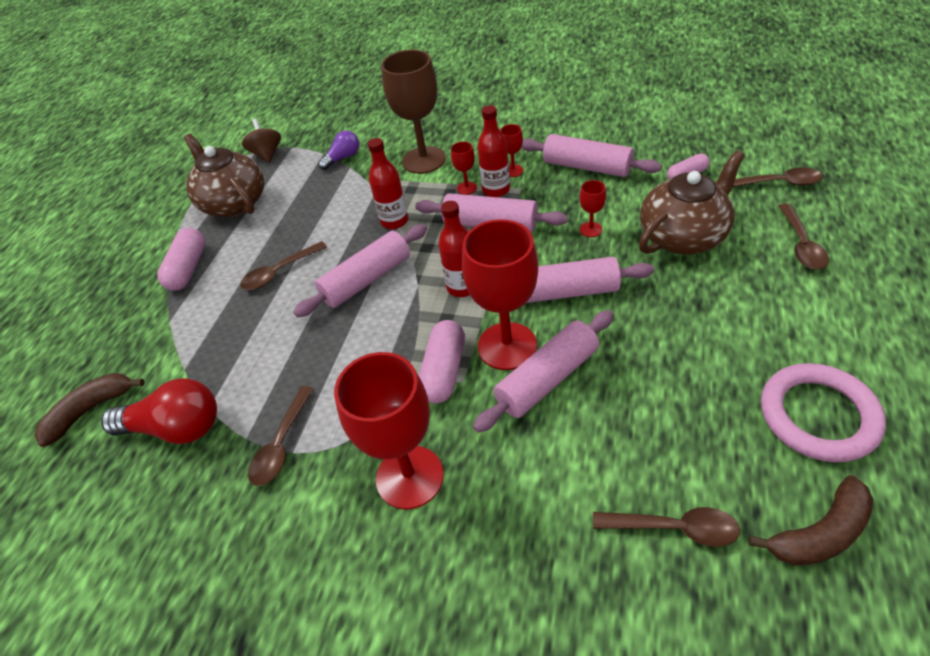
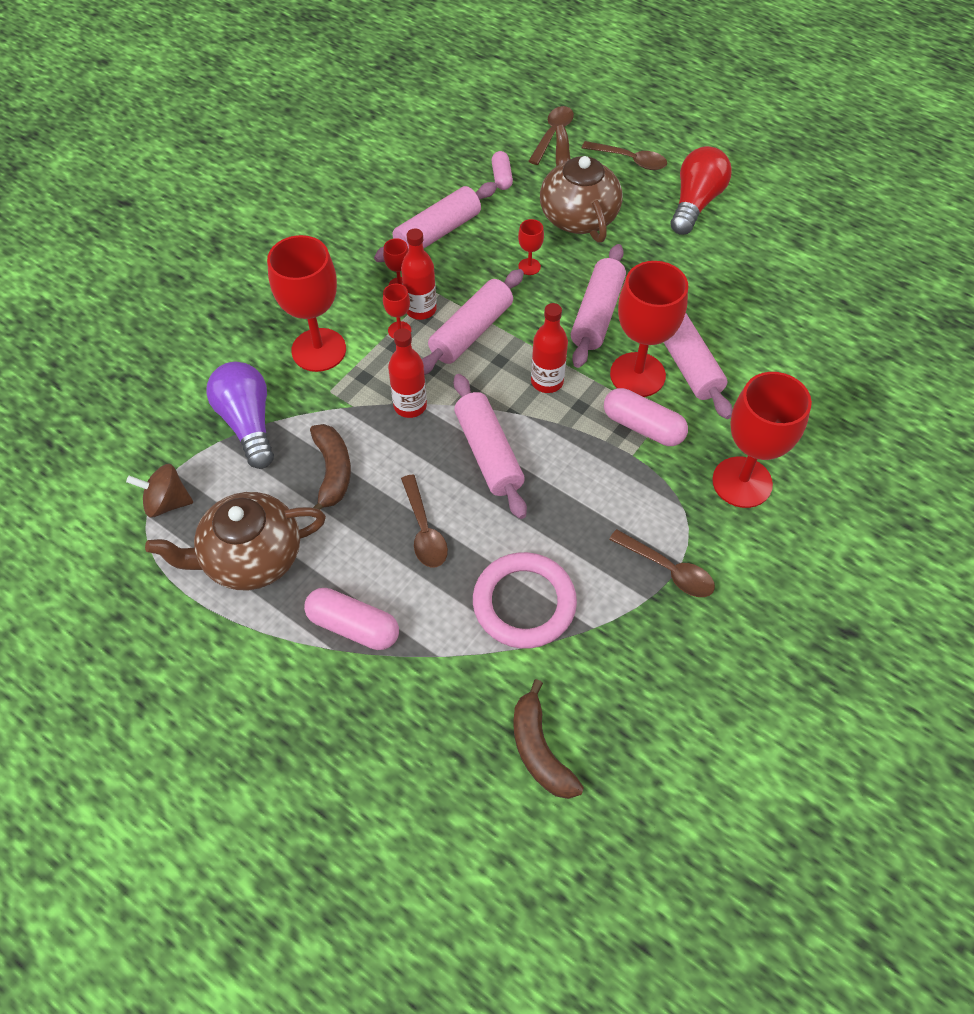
camera: 75 degrees left, 10 degrees up
red light bulb [101,378,217,444] -> red light bulb moved to [671,146,732,235]
purple light bulb [318,131,359,170] -> purple light bulb [206,362,274,469], size x1.73
brown goblet [381,50,446,174] -> red goblet [267,235,346,372]
brown spoon [593,507,740,547] -> none
brown banana [749,475,873,566] -> brown banana moved to [310,424,351,510]
pink ring [761,363,886,463] -> pink ring moved to [473,552,577,649]

